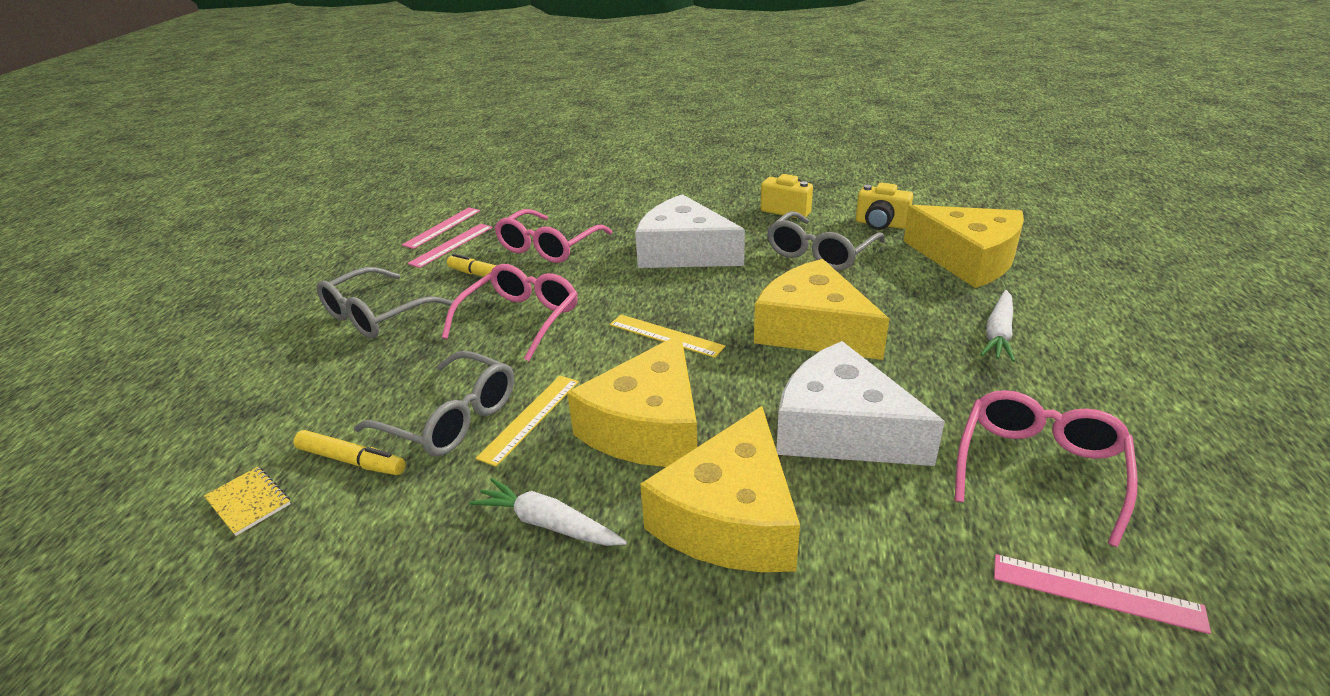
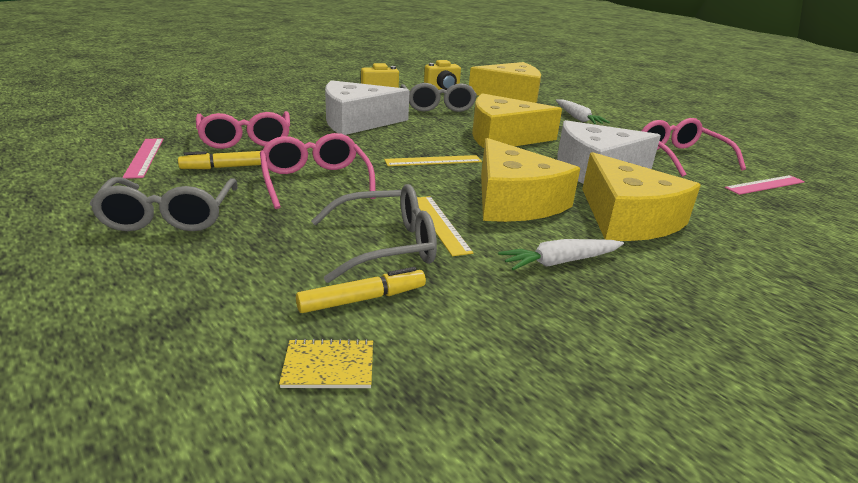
camera: 50 degrees left, 5 degrees down
pink ruler [402,207,480,249] -> none

